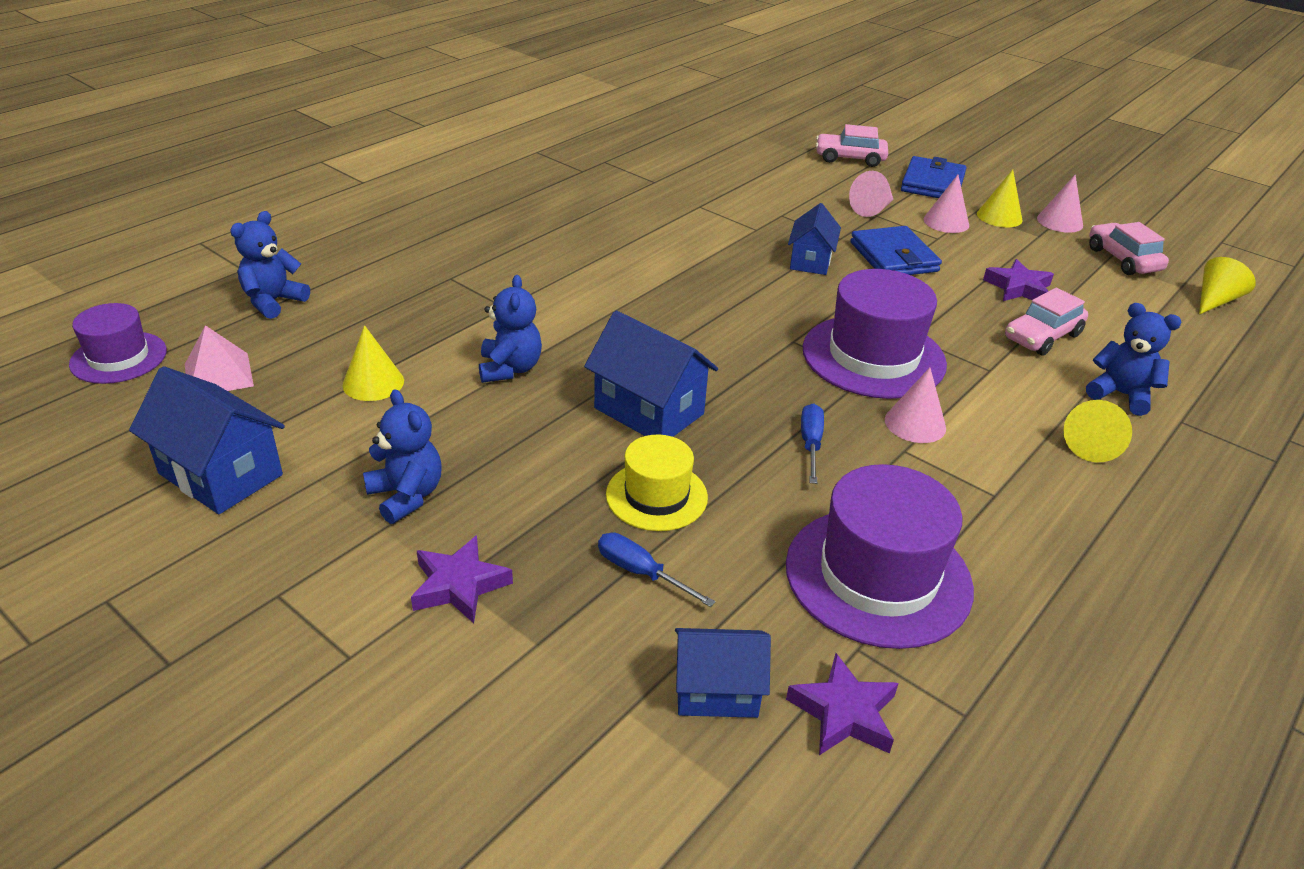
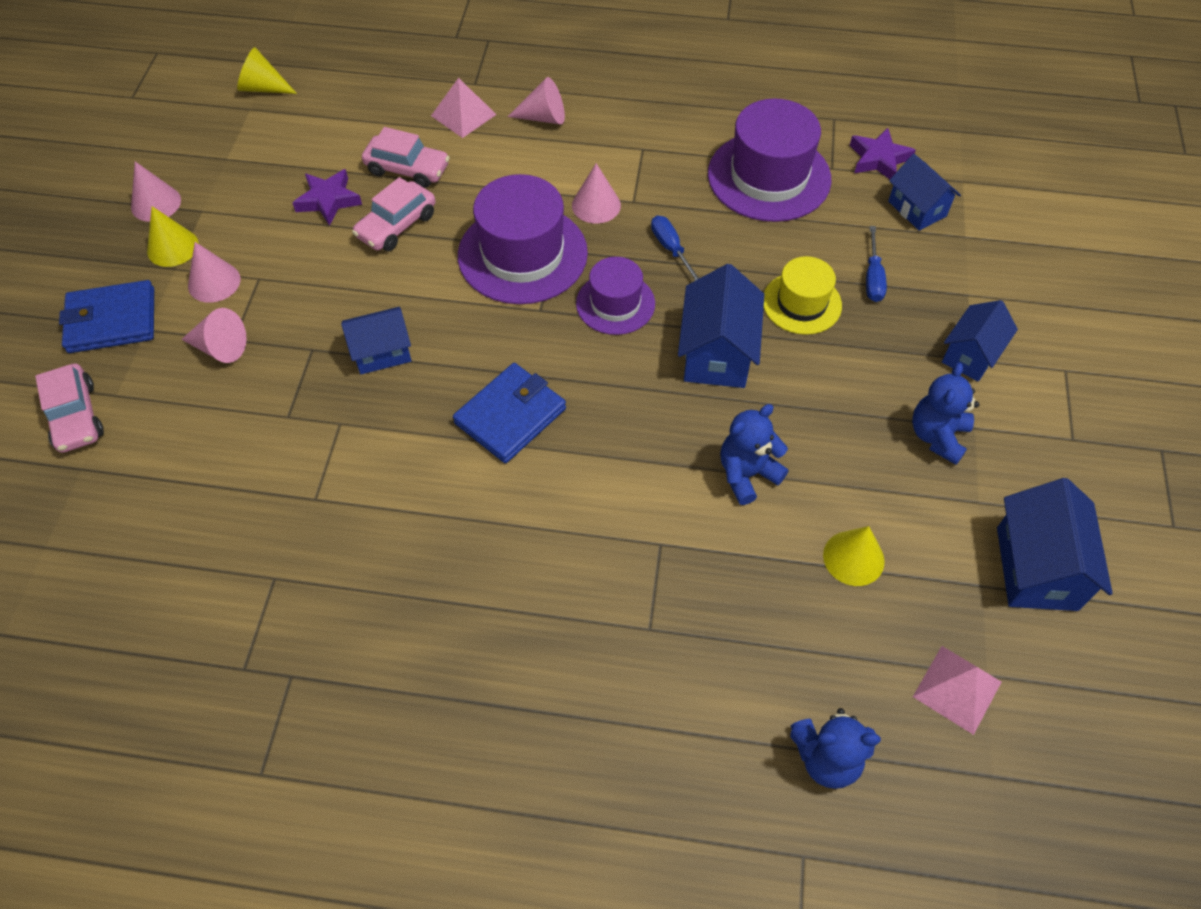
camera: 120 degrees left, 20 degrees up
purple hat [69,303,167,384] -> purple hat moved to [576,257,655,335]
purple star [411,535,513,623] -> blue house [942,300,1018,382]
blue screwdriver [801,403,824,484] -> blue screwdriver turned 90 degrees clockwise [651,216,700,281]
blue wallet [850,226,942,275] -> blue wallet moved to [453,363,566,463]
yellow cone [1063,400,1132,462] -> pink cone [508,77,565,125]
blue teddy bear [1086,303,1182,416] -> pink pyramid [431,78,497,138]
pink car [1089,222,1169,275] -> pink car moved to [352,177,435,251]

